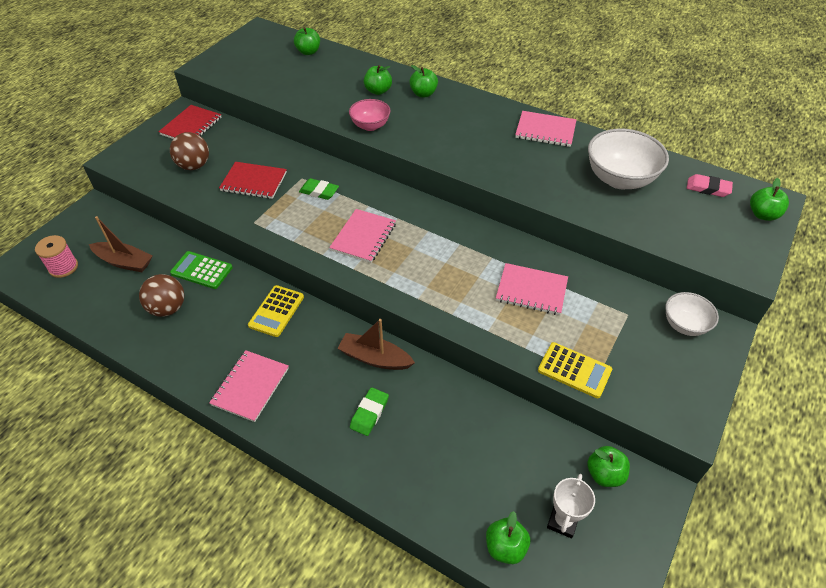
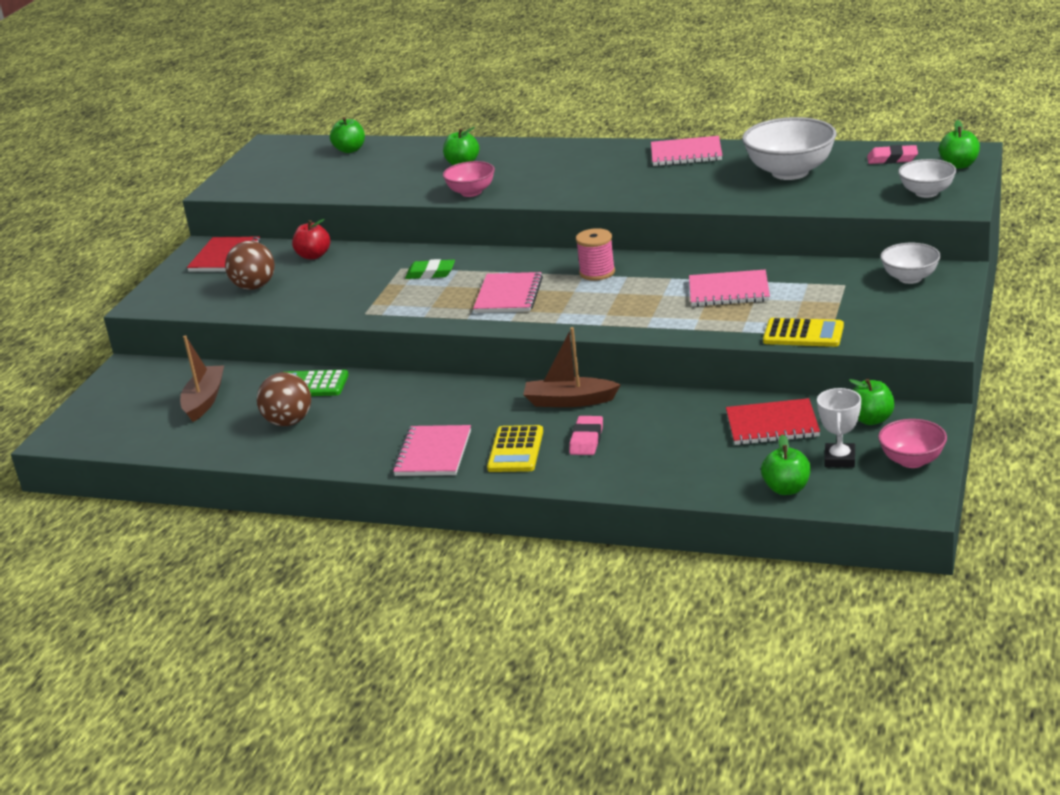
camera: 10 degrees left, 20 degrees down
pink spool [35,235,78,278] -> pink spool moved to [576,228,615,281]
brown boat [89,216,152,272] -> brown boat turned 90 degrees counterclockwise [180,335,224,422]
red notebook [219,162,287,199] -> red notebook moved to [726,398,820,445]
yellow calculator [248,285,304,337] -> yellow calculator moved to [487,425,543,472]
green eraser [350,387,389,436] -> pink eraser [569,416,603,455]
green apple [409,65,438,97] -> none
none -> red apple [292,219,330,259]
none -> pink bowl [878,419,947,468]
none -> white bowl [898,159,957,198]

